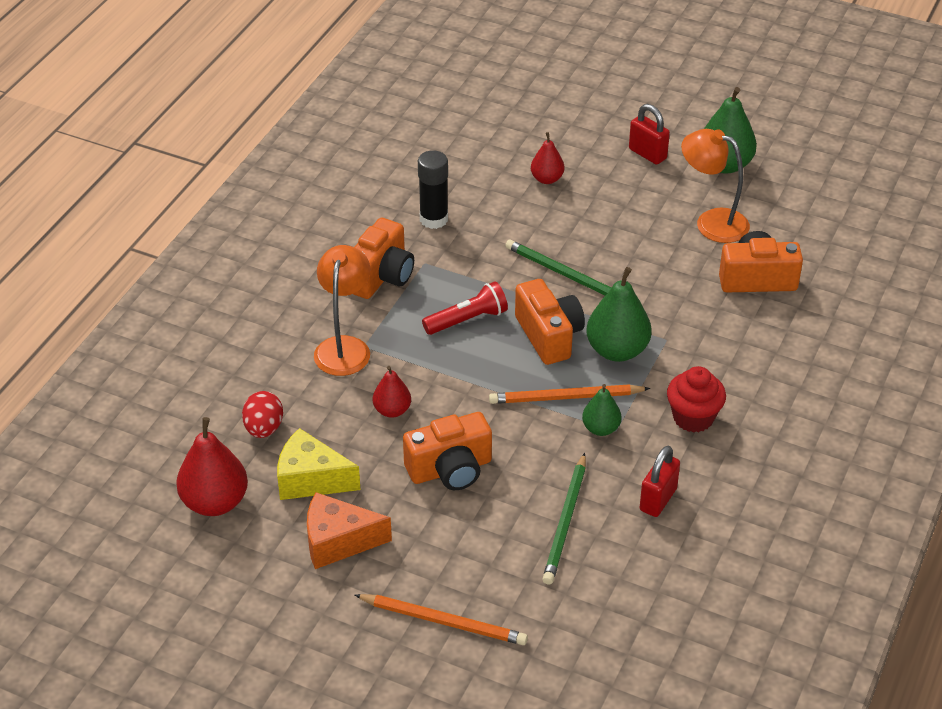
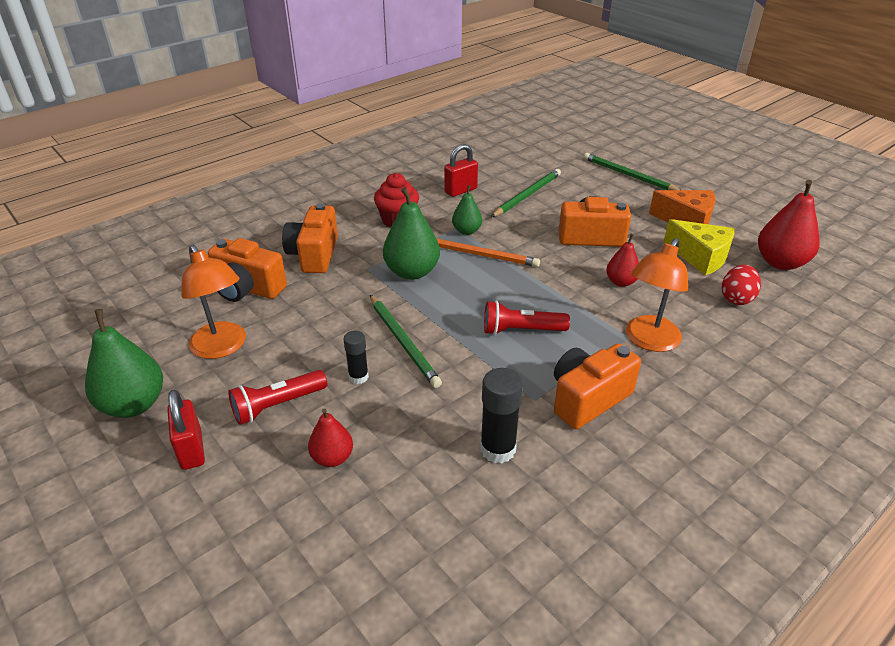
camera: 155 degrees left, 5 degrees down
orange pencil [355,594,528,645] -> green pencil [583,153,680,190]
orange camera [515,279,585,365] -> orange camera moved to [282,203,338,273]
none -> red flashlight [228,370,327,425]
none -> black glue stick [343,330,369,384]

